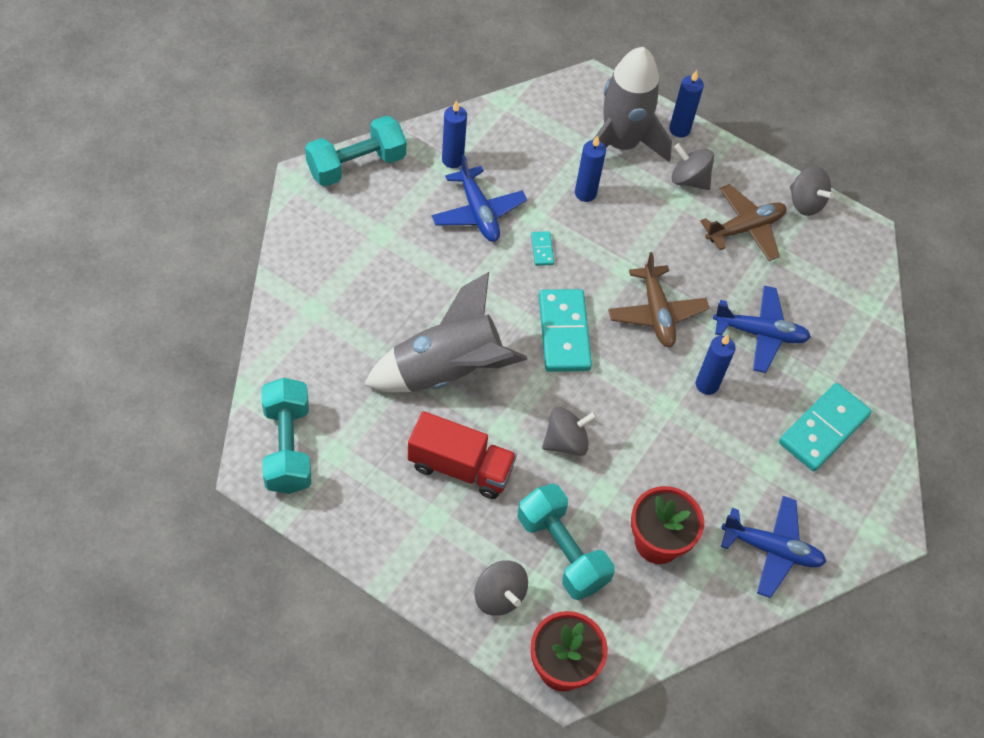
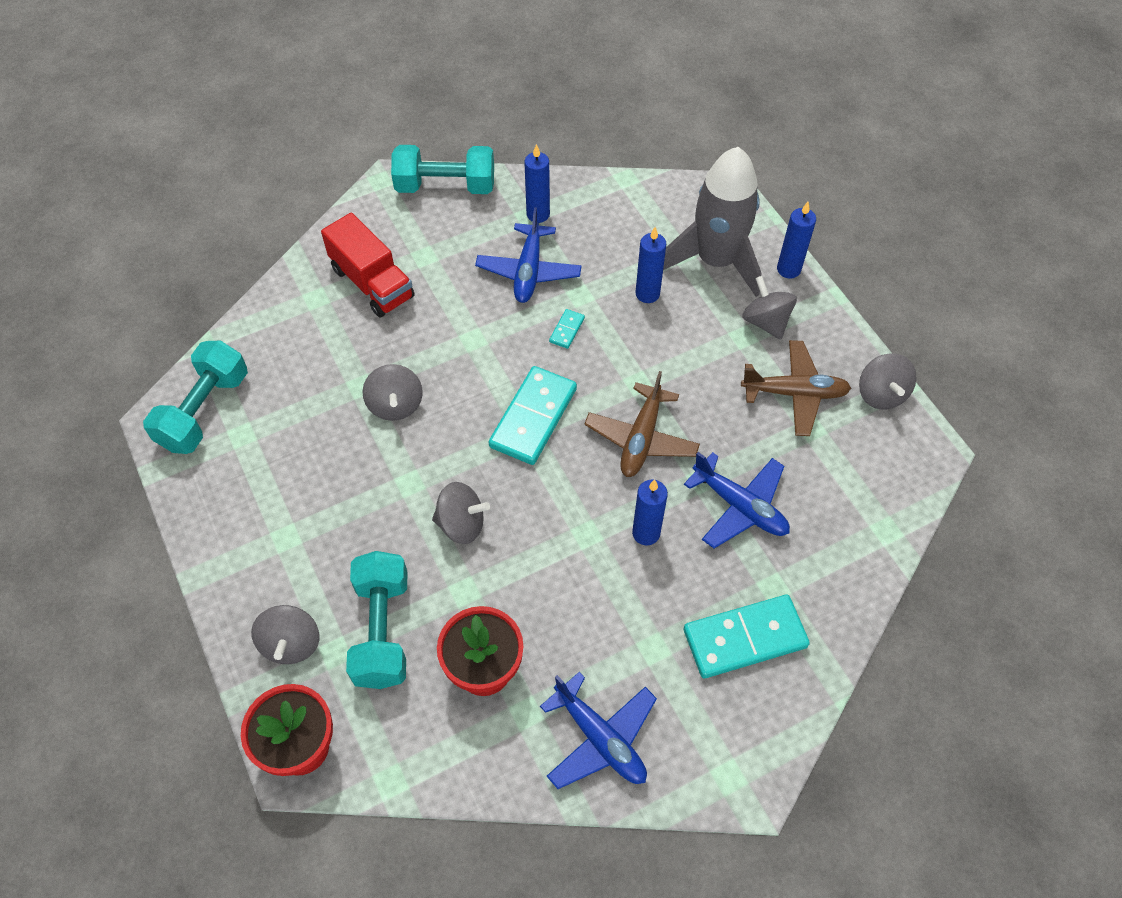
camera: 35 degrees right, 0 degrees up
grey rocket [364,272,528,392] -> grey spinning top [362,364,423,421]
red truck [408,411,517,499] -> red truck moved to [321,213,415,317]

